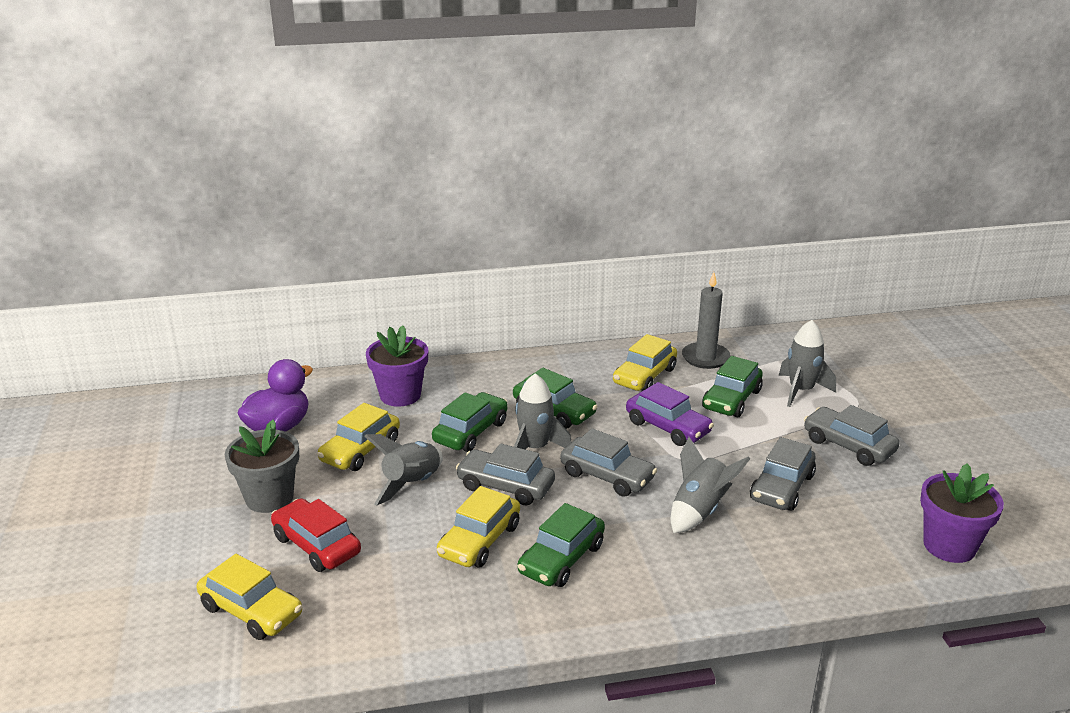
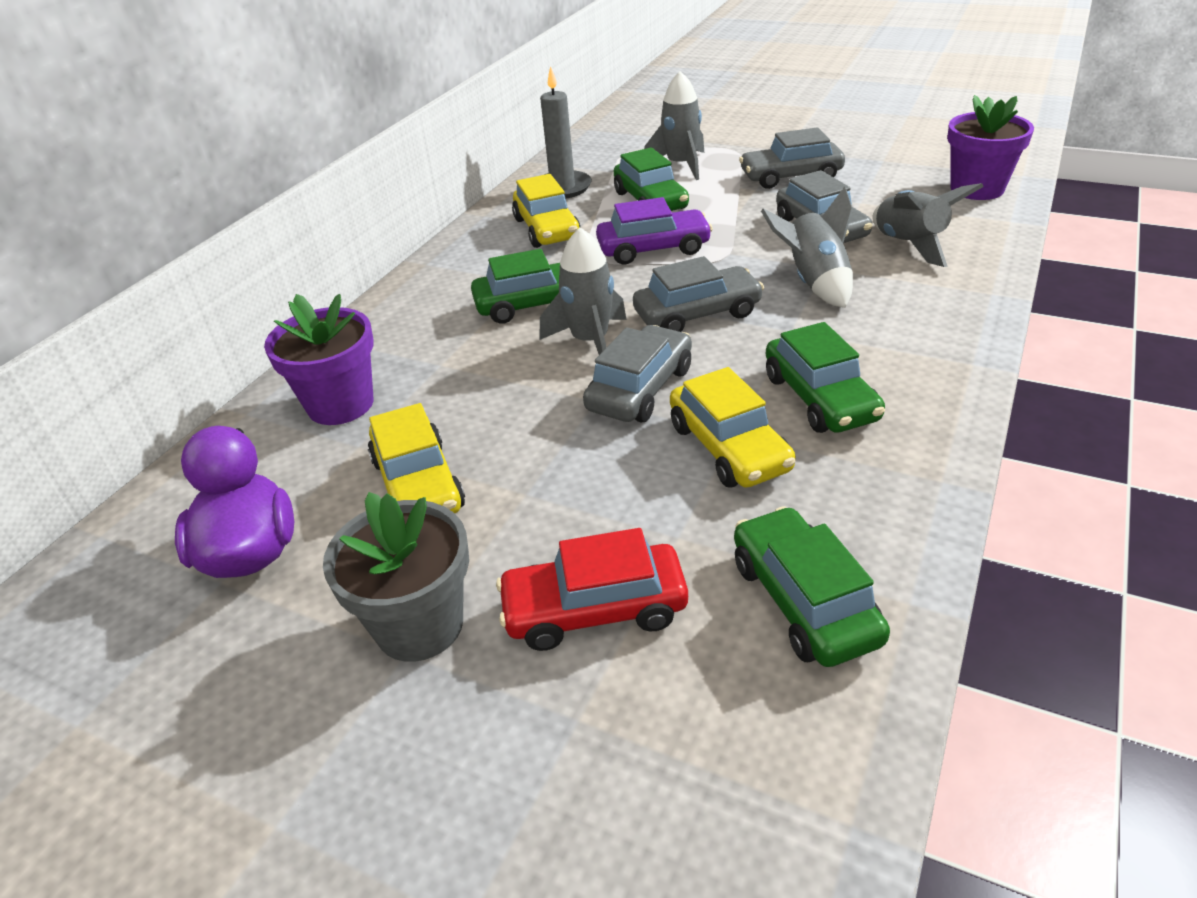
camera: 50 degrees left, 10 degrees up
yellow car [197,554,302,640] -> none
grey rocket [364,434,443,506] -> grey rocket moved to [872,183,984,267]
green car [432,392,508,452] -> green car moved to [734,506,890,667]
grey car [456,443,555,506] -> grey car turned 150 degrees clockwise [583,325,692,422]

